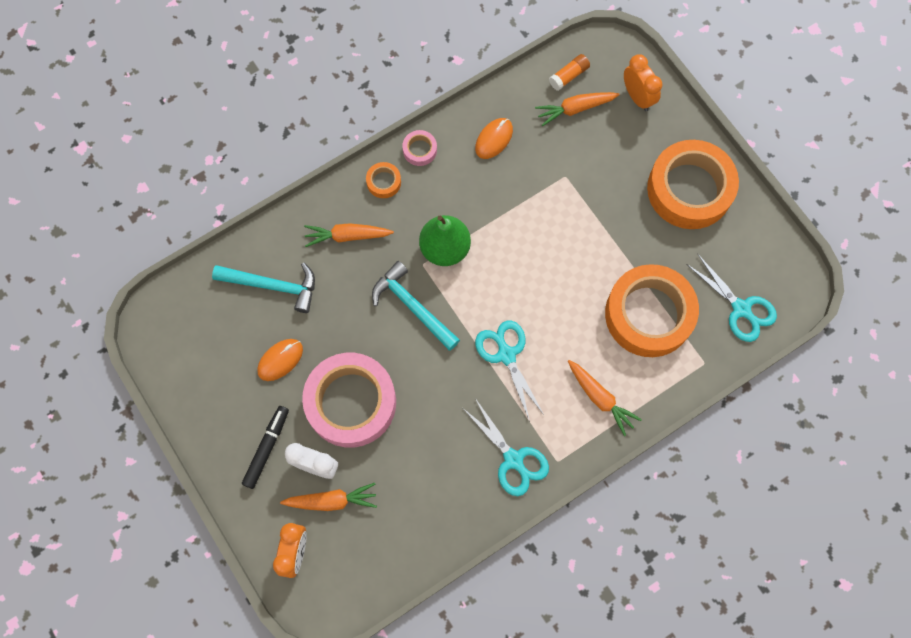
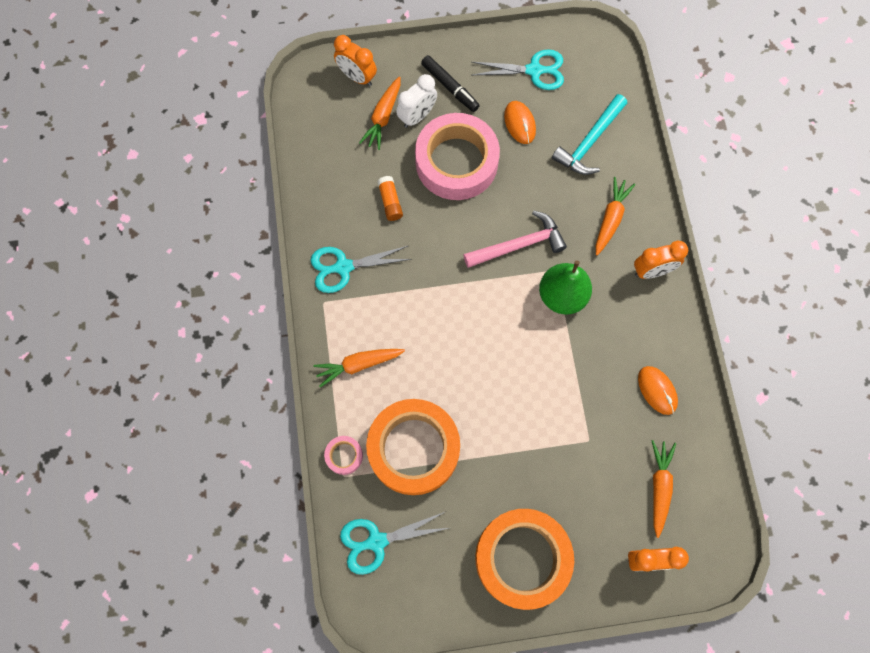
camera: 115 degrees right, 0 degrees up
orange tape [366,162,401,198] -> orange clock [634,240,688,279]
turquoise hammer [372,261,460,351] -> pink hammer [463,211,567,268]
pink tape [402,130,437,166] -> pink tape moved to [324,436,363,475]
turquoise scissors [475,321,544,422] -> turquoise scissors moved to [472,49,564,90]
orange glue stick [549,54,590,91] -> orange glue stick moved to [377,176,403,221]

